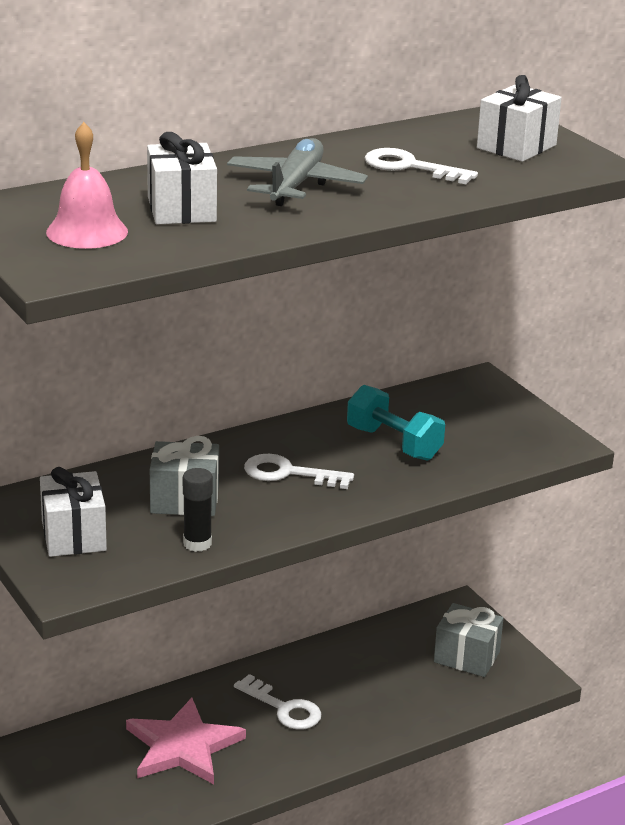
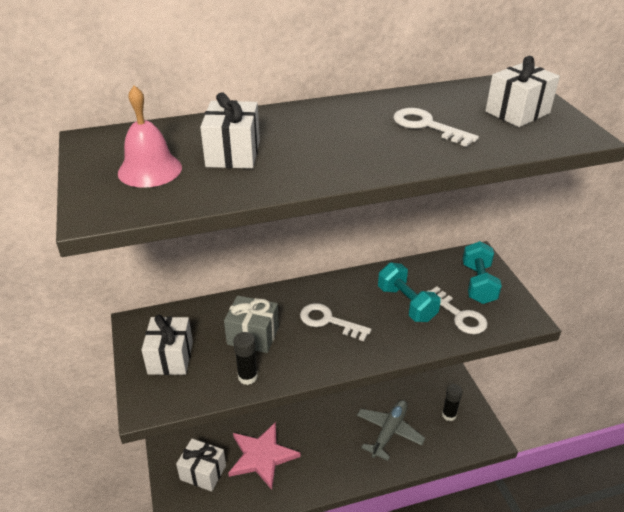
camera: 15 degrees right, 10 degrees up
grey plane [227,138,368,206] -> grey plane moved to [357,400,425,461]
white key [234,674,322,730] -> white key moved to [427,286,488,334]
grey gift [434,603,503,677] -> black glue stick [442,384,463,421]
none -> white gift [176,439,226,492]
none -> turquoise dumbbell [463,241,502,304]

